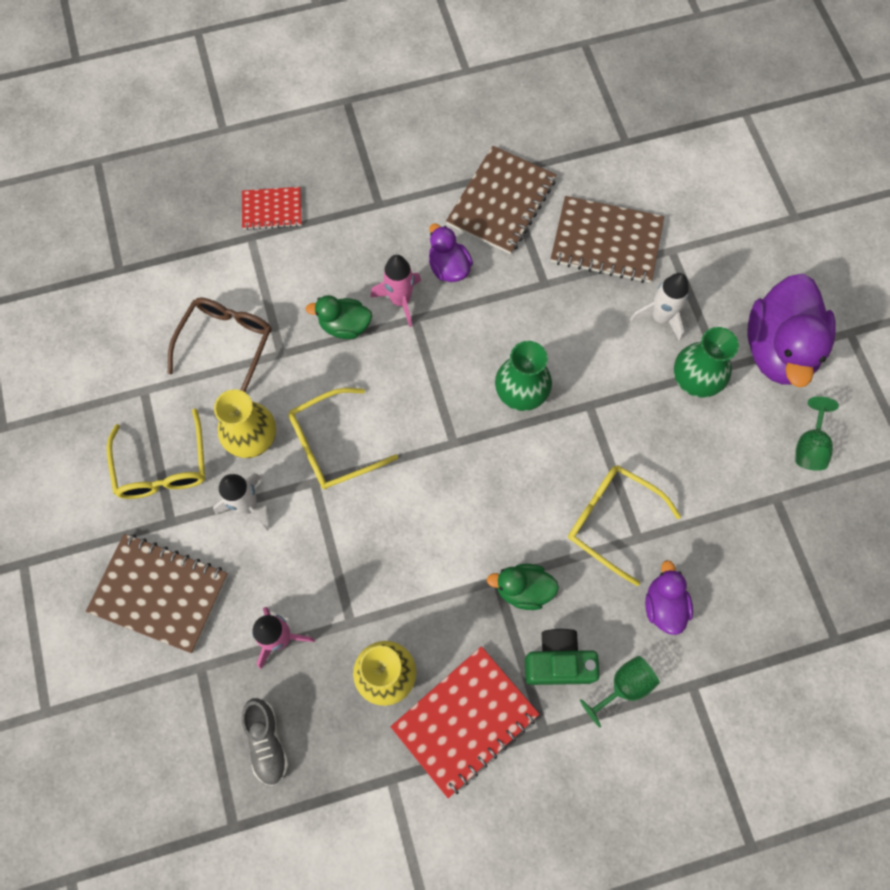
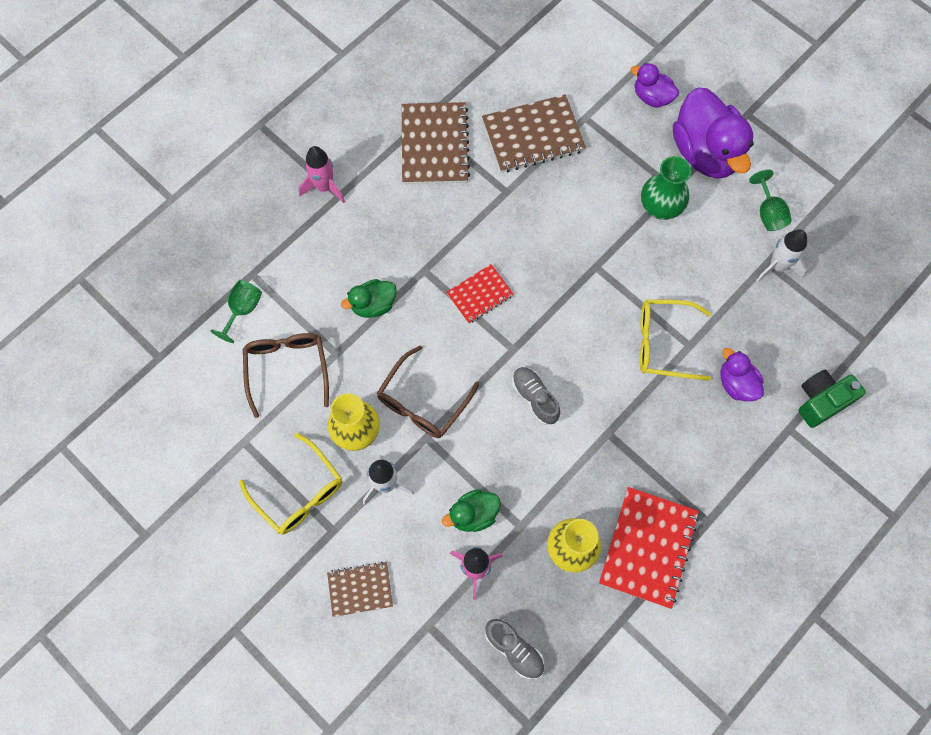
camera: 30 degrees left, 0 degrees up
brown notebook [86,534,228,653] -> brown notebook [327,562,393,617], size x0.59
red notebook [242,187,302,230] -> red notebook moved to [446,264,514,324]
yellow glasses [288,388,398,490] -> brown glasses [377,345,479,438]
pink rocket [371,255,421,327] -> pink rocket moved to [299,146,345,203]
purple duck [429,223,473,282] -> purple duck moved to [631,63,679,108]
green duck [487,564,559,610] -> green duck moved to [442,489,501,532]
green vase [495,341,552,411] -> none
green camera [525,629,600,685] -> green camera moved to [798,369,866,428]
green goblet [580,656,660,728] -> green goblet moved to [211,280,262,343]
white rocket [630,273,689,341] -> white rocket moved to [756,230,807,282]
none -> grey shoe [512,367,560,425]

